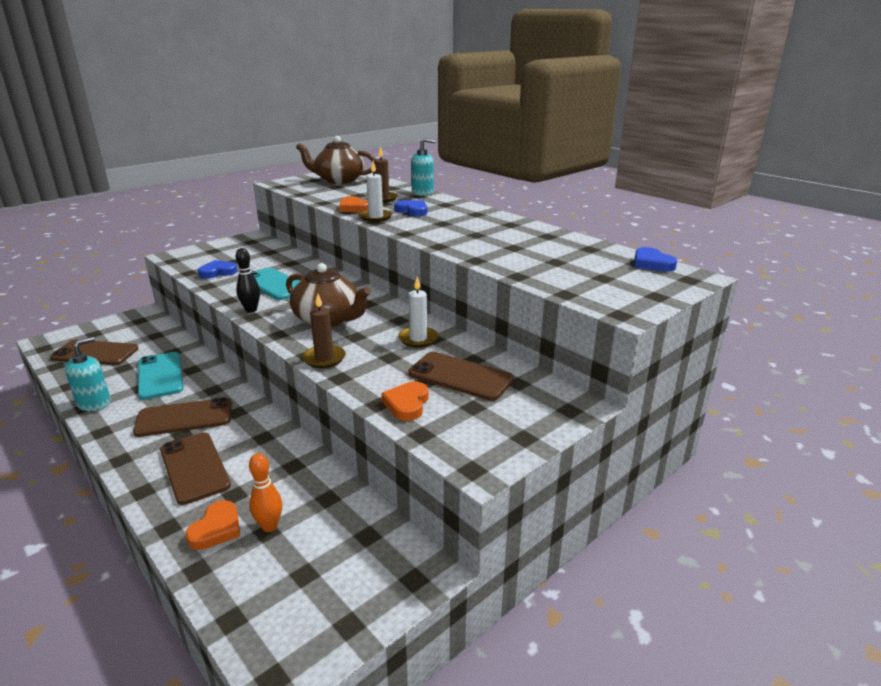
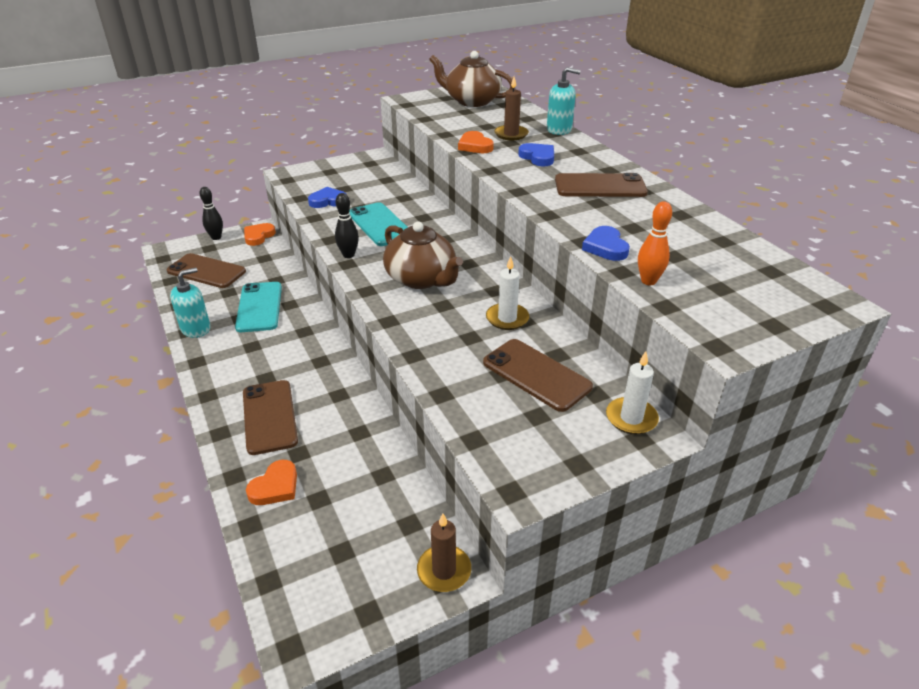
camera: 15 degrees right, 10 degrees up
brown phone [133,397,232,437] -> brown phone moved to [555,173,648,197]
orange bowling pin [249,453,282,532] -> orange bowling pin moved to [638,201,672,285]
brown candle [302,294,346,368] -> brown candle moved to [417,513,471,592]
white candle [359,161,393,222] -> white candle moved to [606,351,659,434]
orange heart [381,382,428,421] -> orange heart moved to [244,223,276,246]
blue heart [635,247,677,272] -> blue heart moved to [582,226,630,261]
none -> black bowling pin [199,187,223,240]

